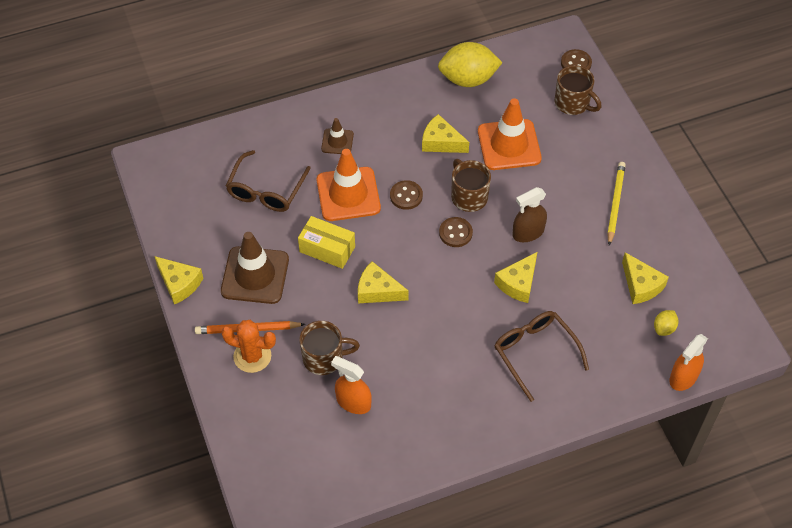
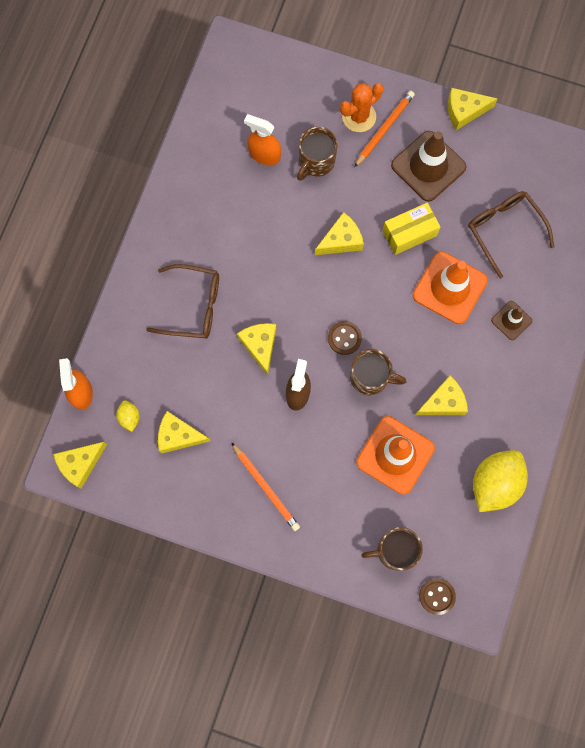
camera: 130 degrees right, 20 degrees up
orange spray bottle [331,356,372,414] -> orange spray bottle turned 135 degrees counterclockwise [244,114,281,165]
brown button [390,180,423,210] -> none
yellow pencil [607,162,626,246] -> orange pencil [231,442,300,531]
none -> yellow cheese [53,442,107,489]

